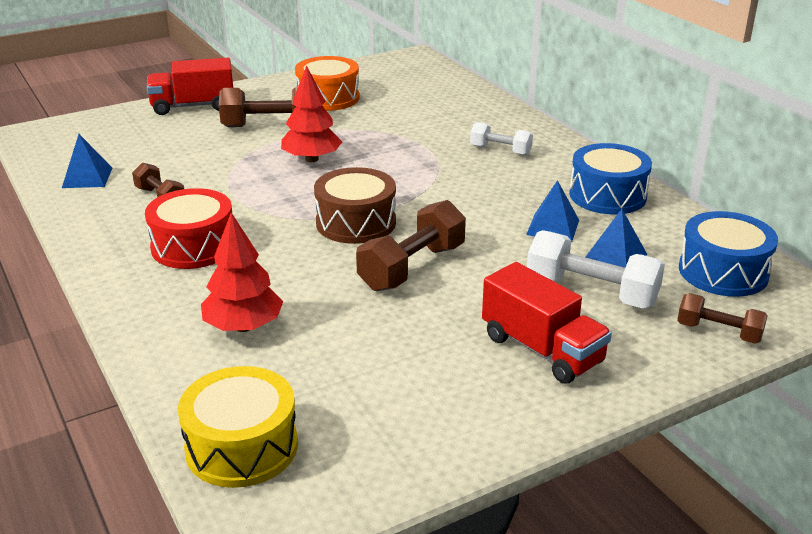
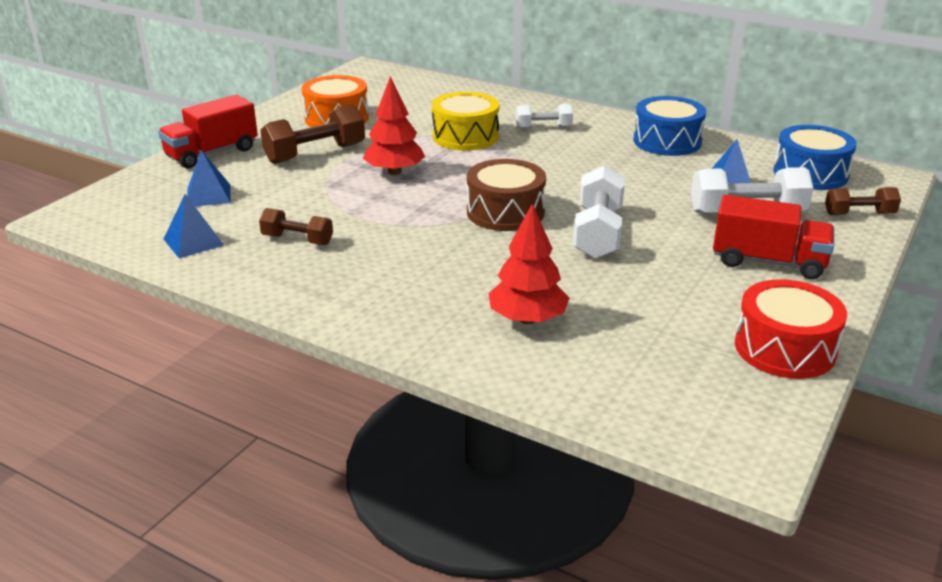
camera: 30 degrees left, 0 degrees up
red drum [145,188,232,269] -> red drum moved to [735,279,847,379]
yellow drum [178,366,298,488] -> yellow drum moved to [432,92,499,151]
brown dumbbell [356,200,466,291] -> white dumbbell [573,166,625,259]
blue pyramid [526,180,579,242] -> blue pyramid moved to [187,150,231,207]

